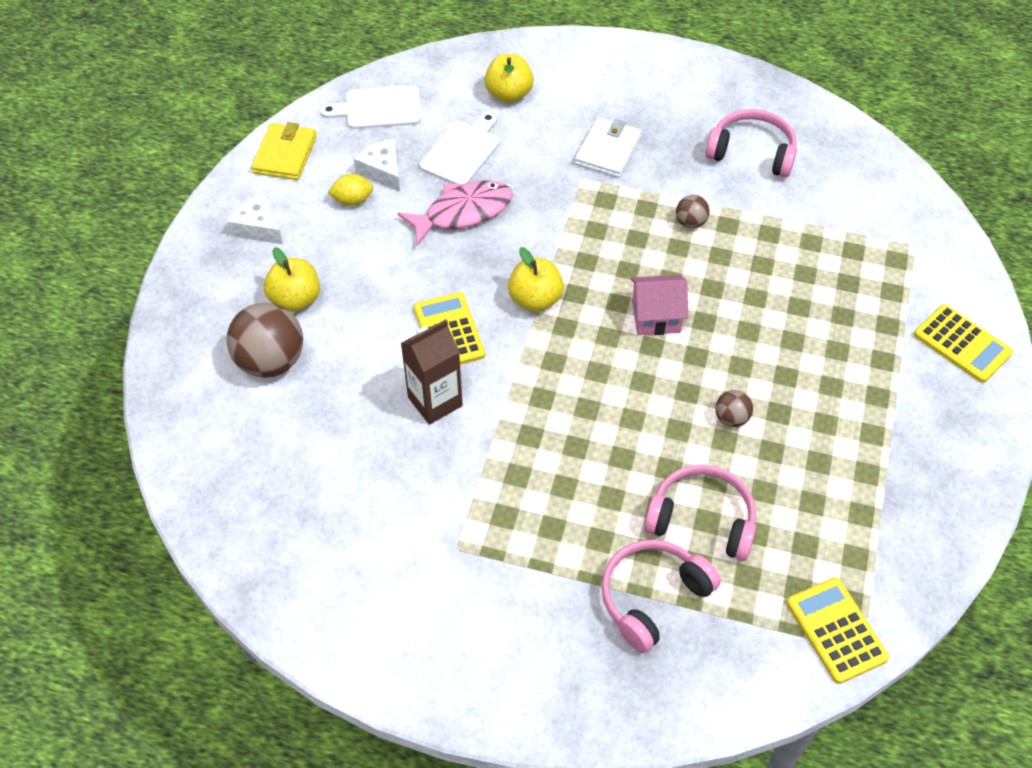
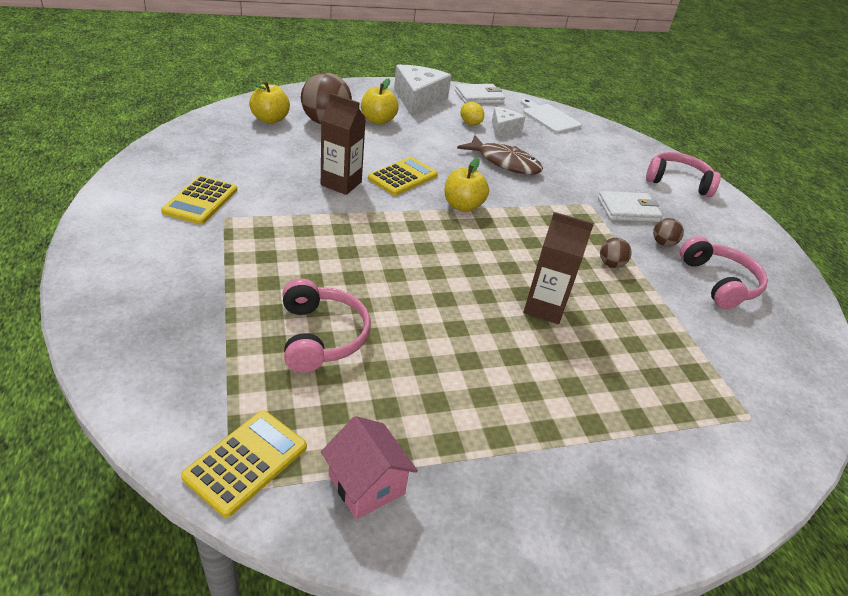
camera: 55 degrees right, 15 degrees down
white cheese [227,193,283,244] -> white cheese [394,65,451,116], size x1.75
yellow wallet [251,122,317,180] -> white wallet [455,84,505,104]
pink fish [398,180,513,246] -> brown fish [457,135,543,175]
white cutting board [420,112,500,184] -> none
yellow apple [484,54,534,103] -> yellow apple moved to [249,81,290,124]
pink headphones [601,540,721,653] -> pink headphones moved to [646,152,721,197]
pink house [630,275,688,335] -> pink house moved to [321,416,418,519]
brown ball [715,390,753,427] -> brown ball moved to [653,218,684,247]
yellow calculator [914,304,1013,383] -> yellow calculator moved to [161,176,237,224]
none -> brown carton [524,212,594,324]

